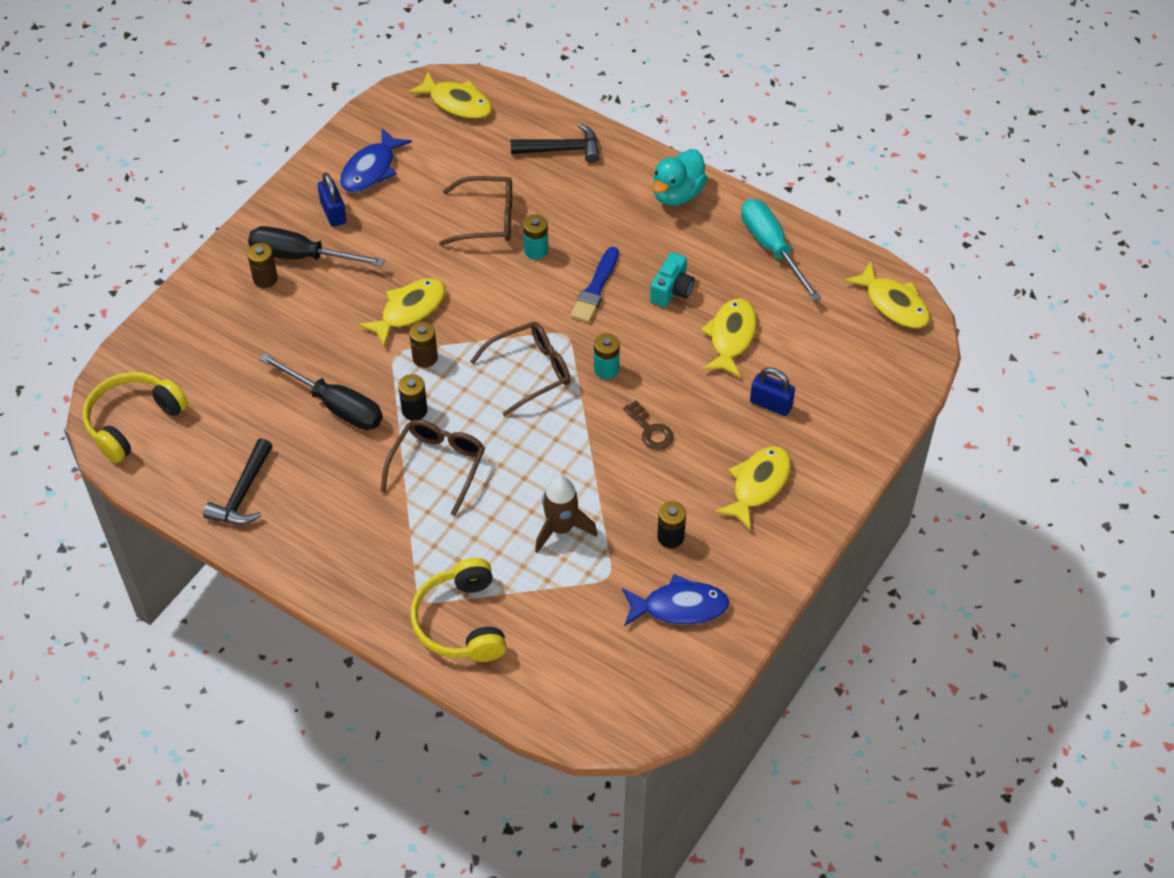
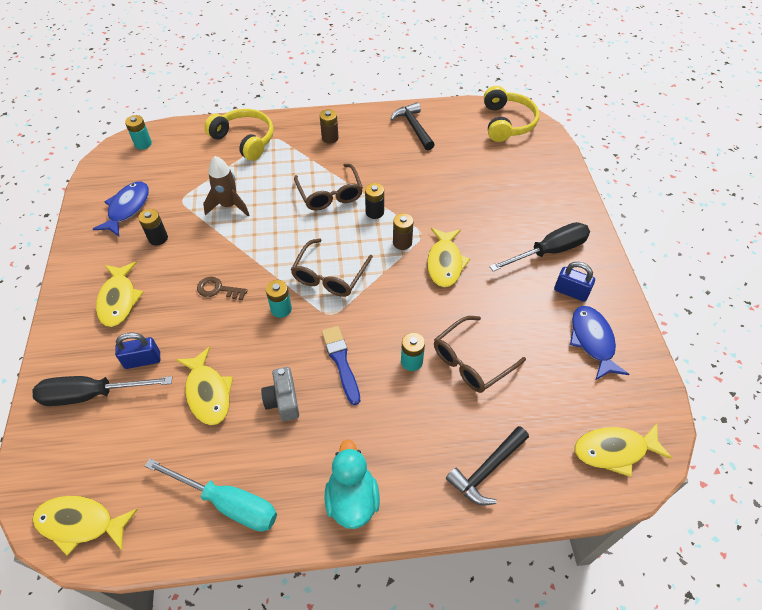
camera: 140 degrees right, 0 degrees up
brown battery [247,243,278,288] -> brown battery moved to [320,109,339,144]
black screwdriver [259,353,383,430] -> black screwdriver moved to [32,376,172,406]
blue fish [622,574,729,627] -> blue fish turned 150 degrees clockwise [93,182,149,236]
turquoise camera [650,252,695,307] -> grey camera [261,367,299,421]
none -> turquoise battery [125,115,152,150]

